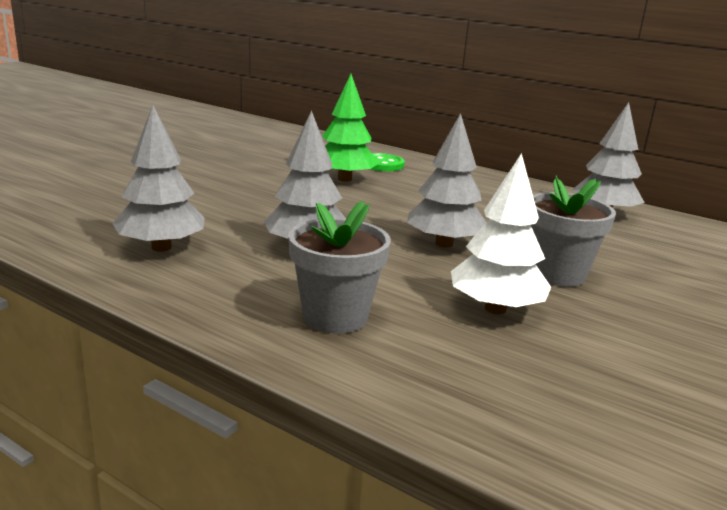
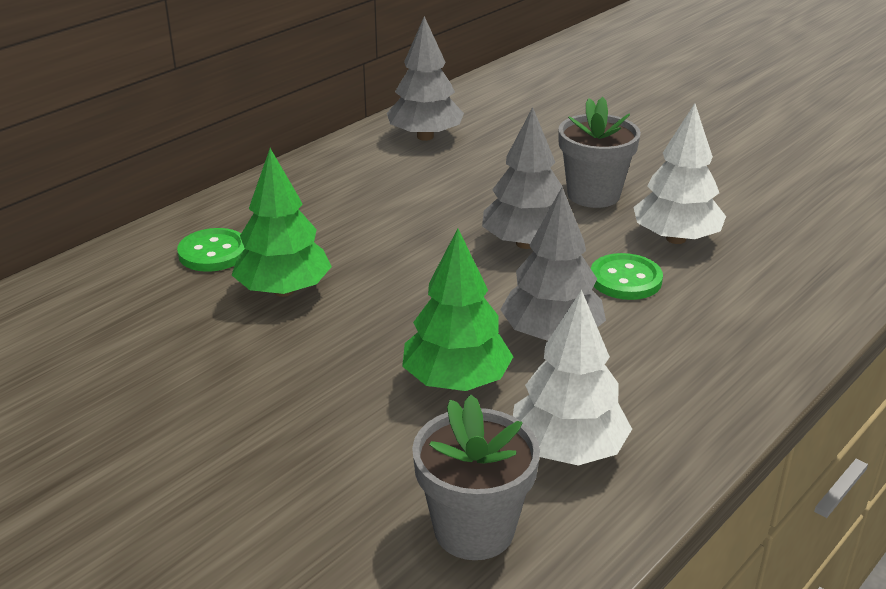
camera: 80 degrees left, 10 degrees up
grey tree [112,106,205,252] -> white tree [513,289,632,466]
grey flower pot [288,201,391,333] -> grey flower pot moved to [412,394,540,560]
none -> green tree [402,229,513,391]
none -> green button [591,253,663,300]

